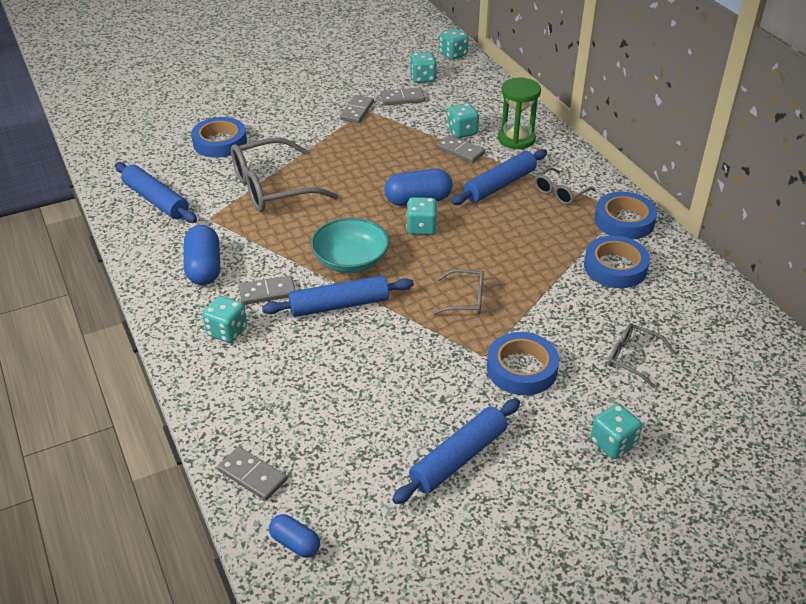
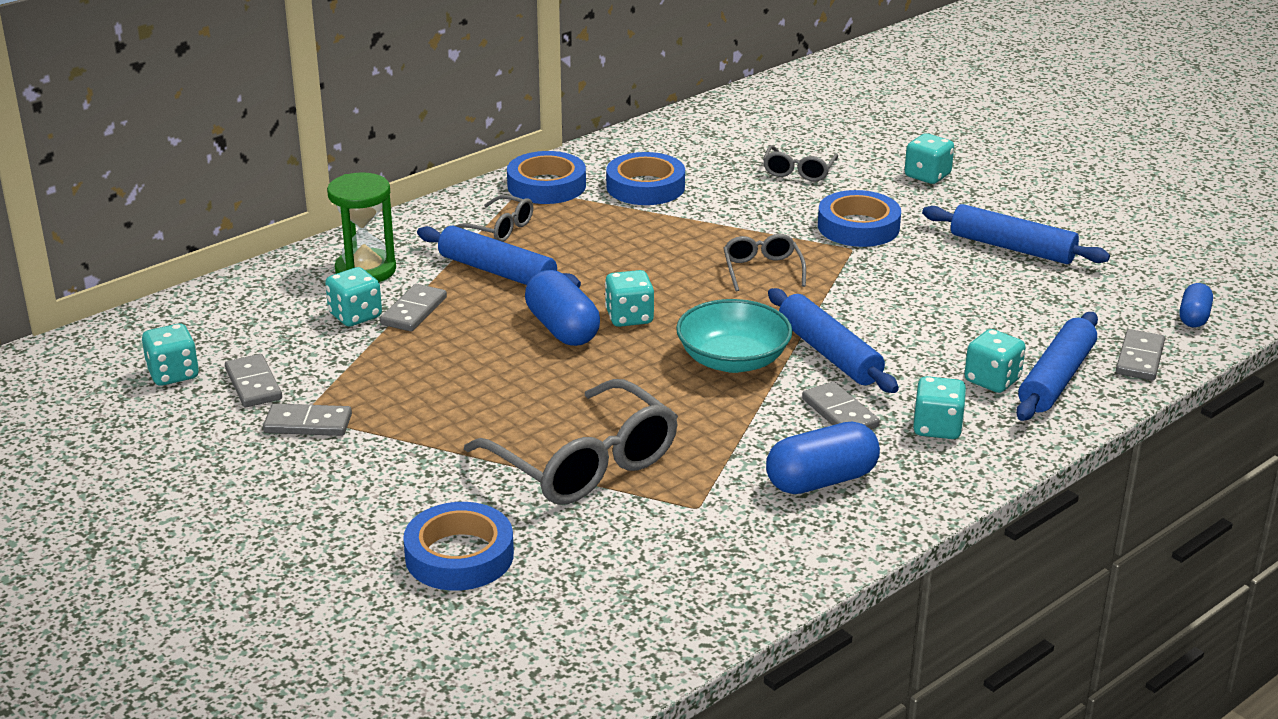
camera: 105 degrees left, 10 degrees down
blue rolling pin [115,162,197,223] -> blue rolling pin moved to [1016,312,1098,421]
turquoise dice [439,28,469,60] -> turquoise dice moved to [965,329,1026,393]

